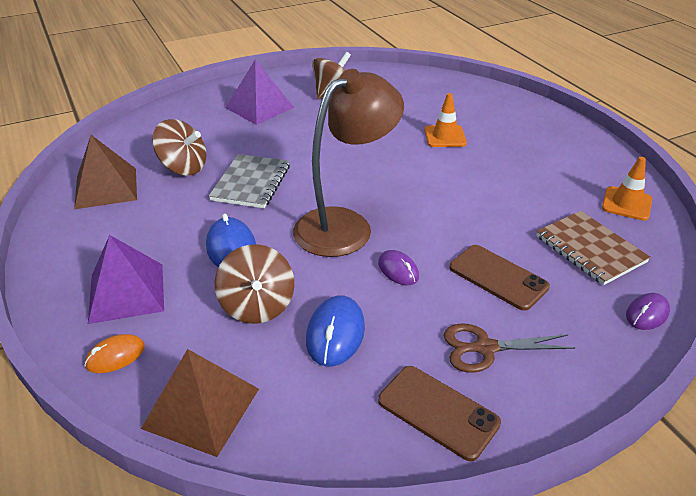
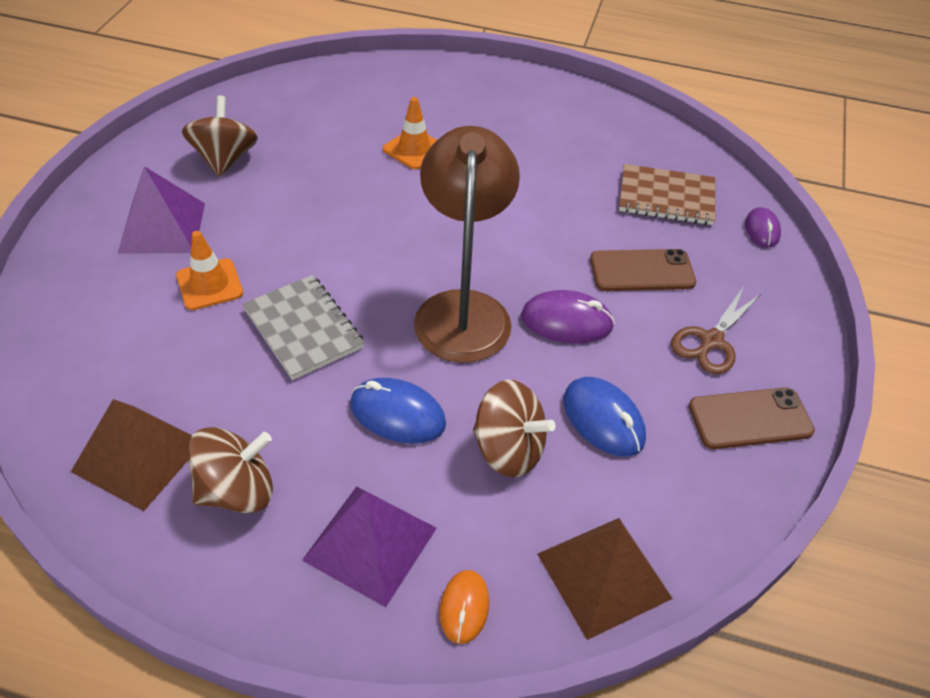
camera: 50 degrees left, 10 degrees up
brown spinning top [152,119,206,175] -> brown spinning top moved to [187,427,273,513]
purple mouse [378,250,419,285] -> purple mouse [521,290,615,344], size x1.56
orange traffic cone [602,157,652,221] -> orange traffic cone moved to [176,231,243,310]

